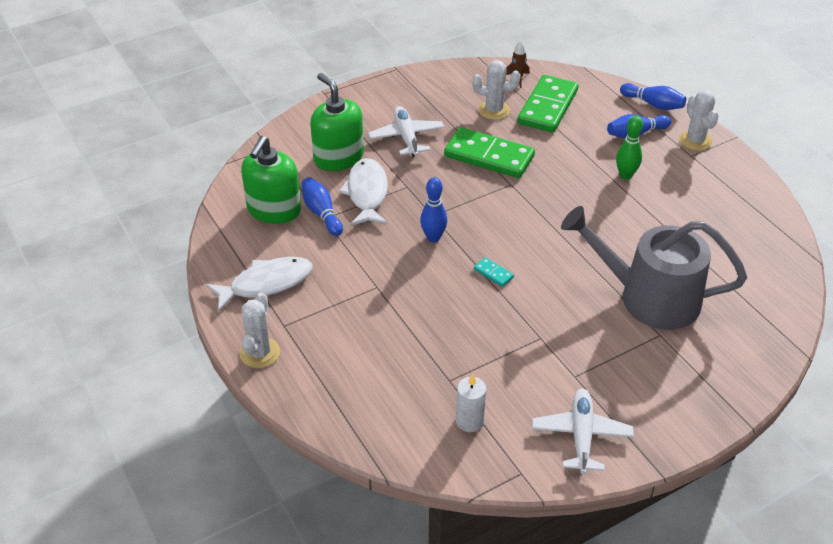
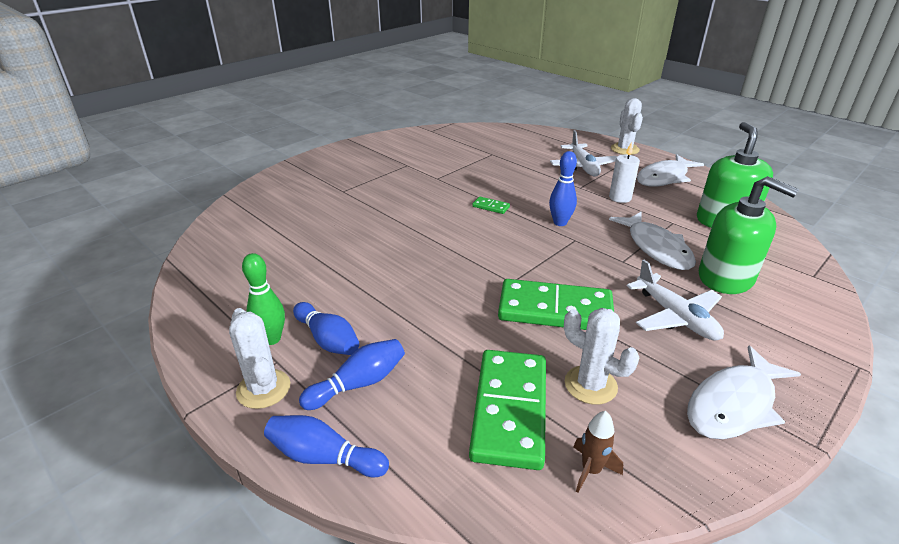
camera: 165 degrees right, 10 degrees down
blue bowling pin [302,177,343,236] -> blue bowling pin moved to [293,302,359,355]
white candle [456,373,487,432] -> white candle moved to [609,142,640,203]
white cactus [472,60,520,120] -> white cactus turned 45 degrees clockwise [564,308,639,405]
turquoise domino [474,257,514,287] -> green domino [472,197,510,214]
white plane [532,389,634,474] -> white plane moved to [550,130,617,176]
grey watering can [561,206,747,330] -> none
green bowling pin [616,116,643,180] -> green bowling pin moved to [242,253,285,345]
none -> white fish [687,345,801,439]

